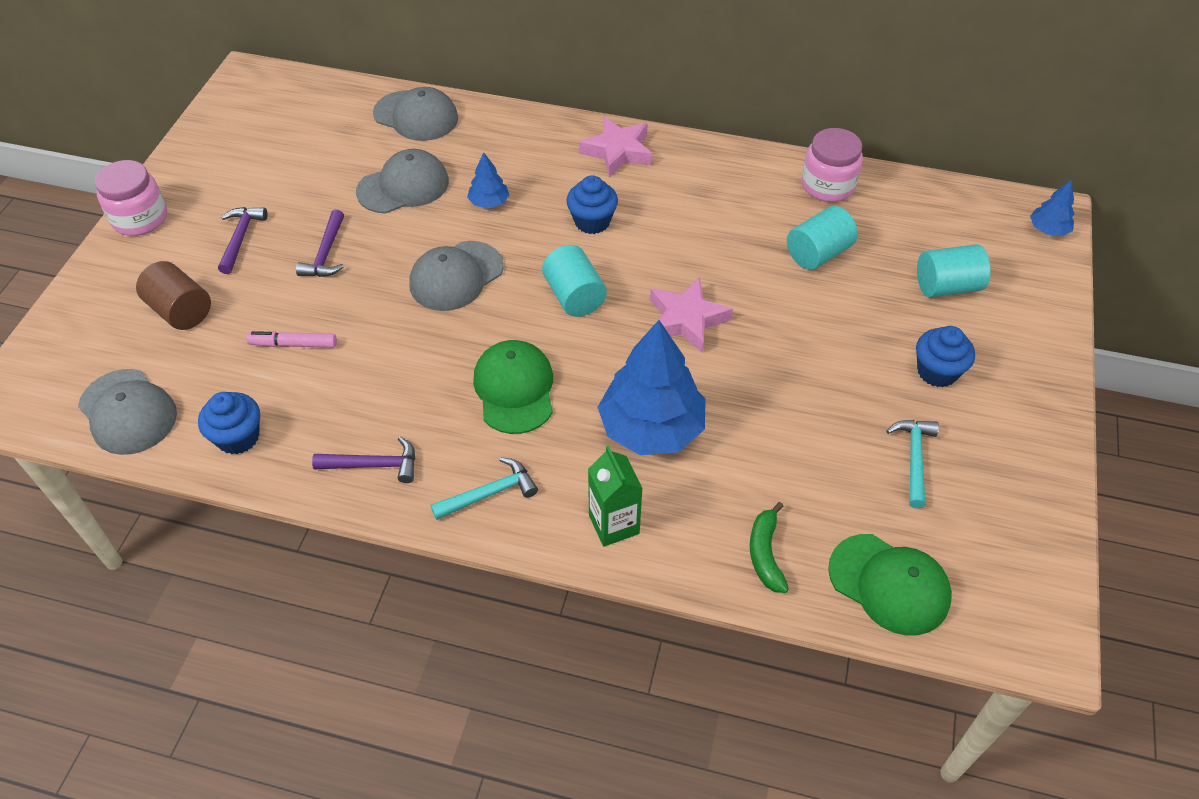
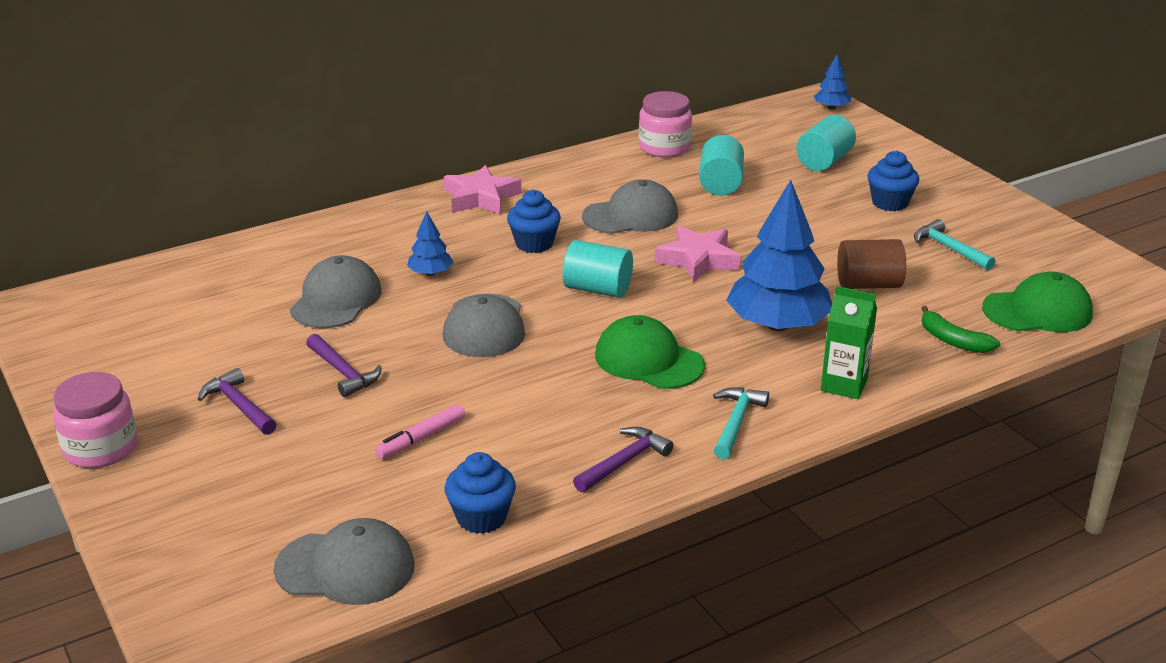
camera: 45 degrees left, 20 degrees down
brown cylinder [136,261,211,330] -> brown cylinder moved to [837,239,906,289]
grey cap [373,87,458,141] -> grey cap moved to [582,179,678,234]

